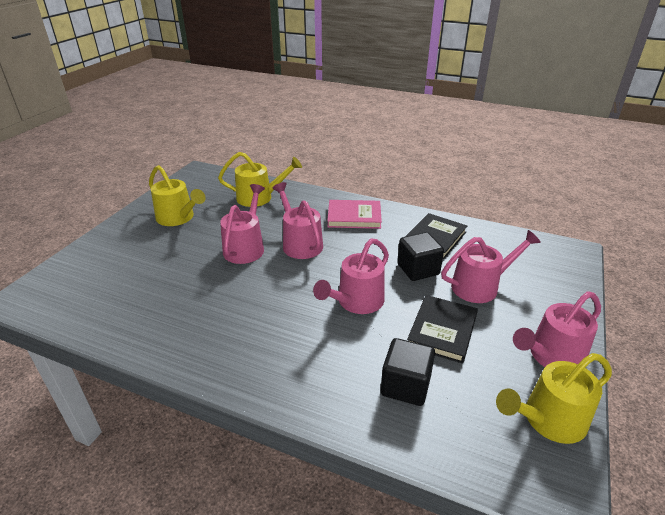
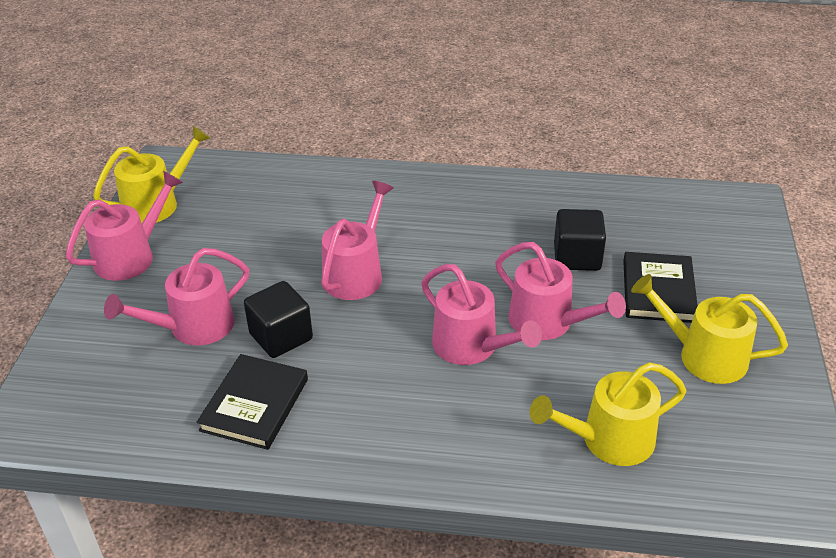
camera: 165 degrees right, 5 degrees up
pink watering can [220,184,265,264] -> pink watering can turned 45 degrees counterclockwise [495,242,626,340]
pink book [327,200,382,229] -> none
black cube [381,338,435,406] -> black cube moved to [554,209,606,271]
black book [407,295,478,363] -> black book moved to [623,252,698,323]

